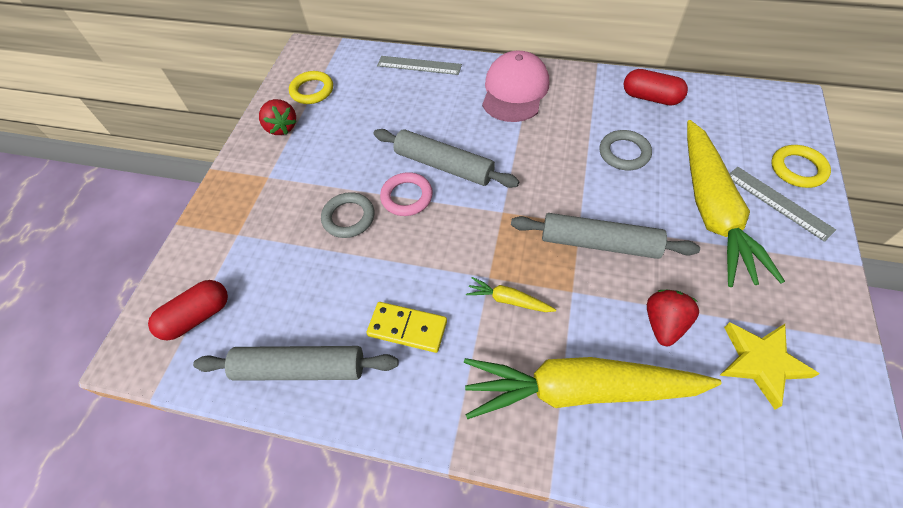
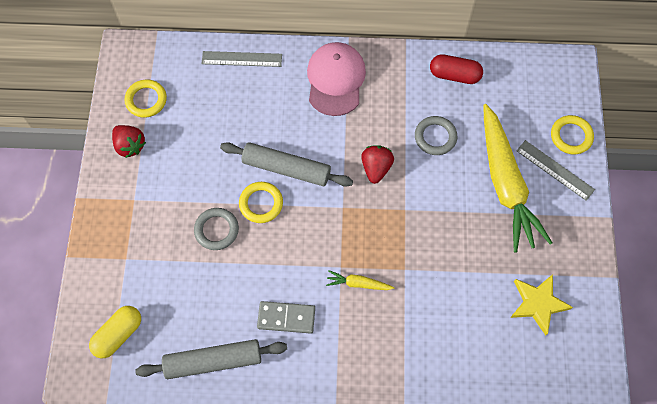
camera: 15 degrees left, 10 degrees up
red capsule [148,280,228,340] -> yellow capsule [89,306,141,358]
yellow domino [366,302,447,353] -> grey domino [257,301,315,334]
pink ring [380,172,433,216] -> yellow ring [239,182,283,223]
yellow carrot [464,357,722,419] -> none
grey rolling pin [511,213,700,259] -> none
red strawberry [647,290,699,346] -> red strawberry moved to [361,145,394,184]

